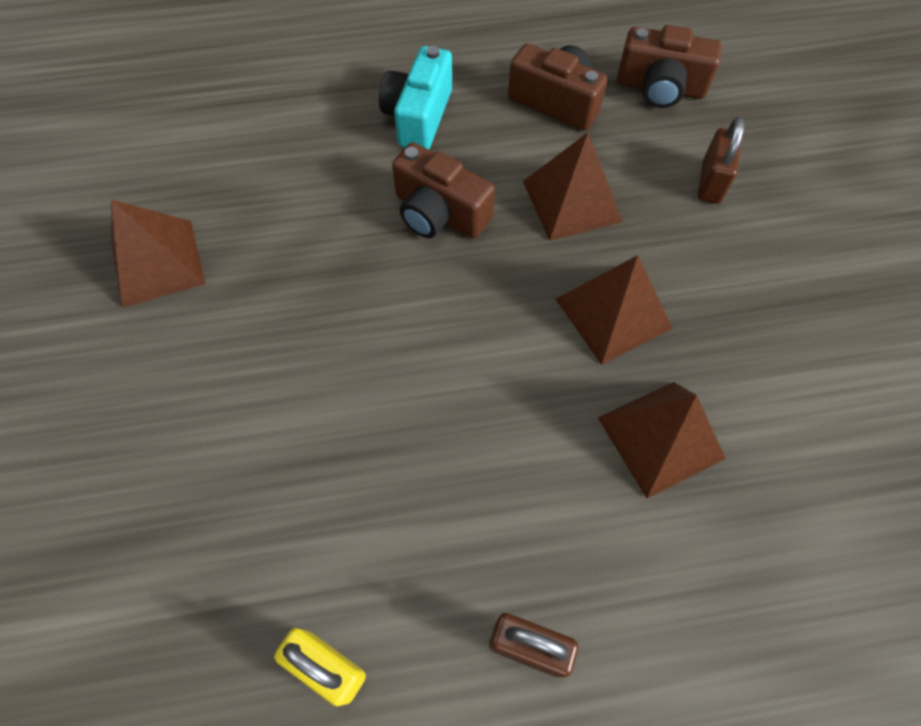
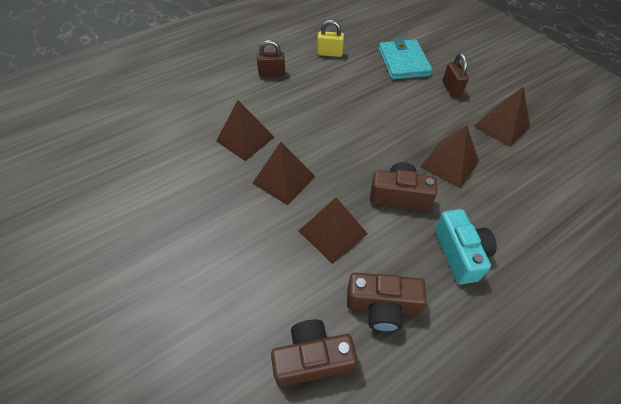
camera: 155 degrees right, 10 degrees down
brown padlock [698,116,745,203] -> brown padlock moved to [443,53,469,97]
none -> turquoise wallet [379,38,432,80]
none -> brown pyramid [420,125,479,188]

